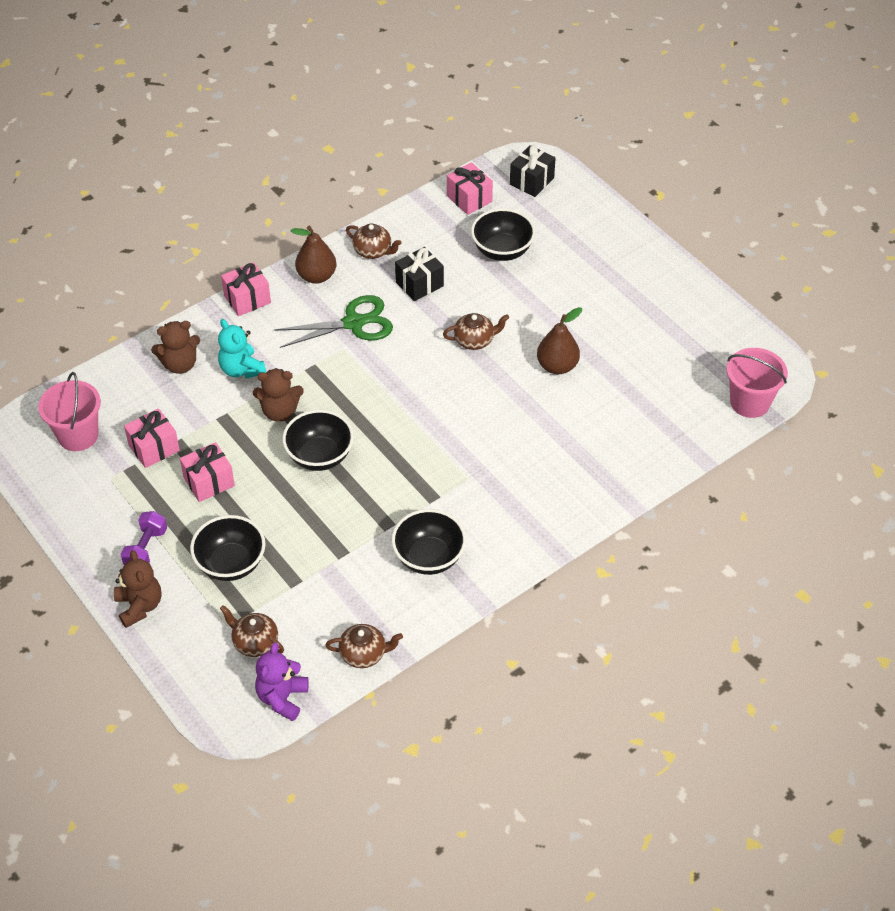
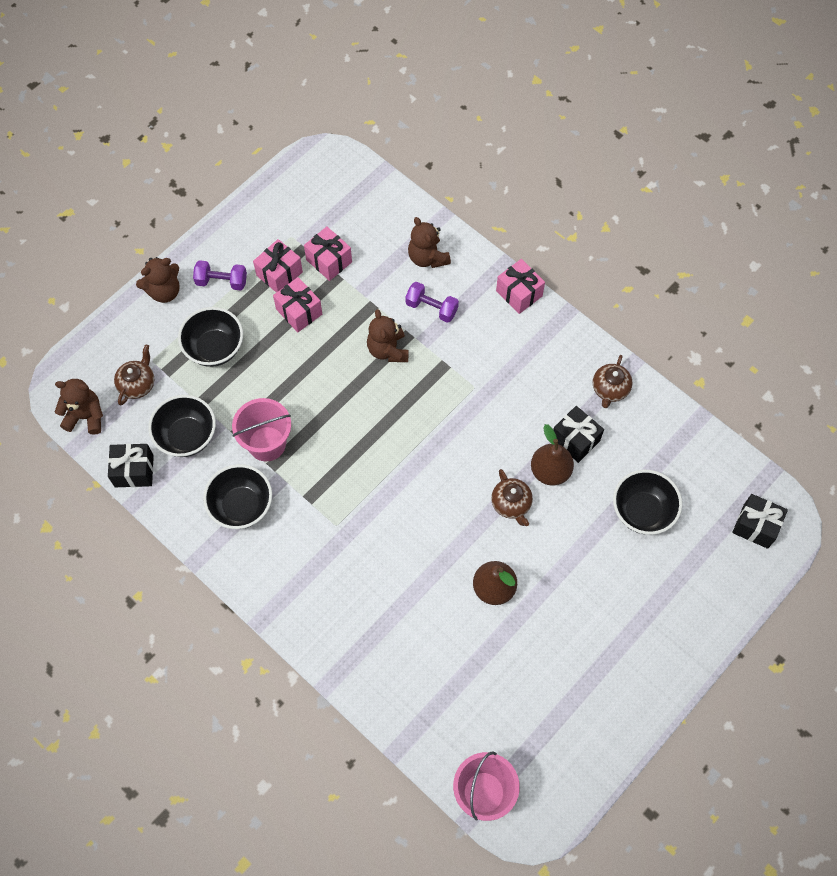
camera: 80 degrees right, 15 degrees up
pink bucket [38,372,101,451] -> pink bucket moved to [232,398,291,461]
turquoise teddy bear [218,319,266,379] -> purple dumbbell [405,282,459,323]
purple teddy bear [255,642,309,721] -> brown teddy bear [55,379,103,435]
green scissors [274,295,393,348] -> none
black bowl [282,410,354,471] -> black bowl moved to [148,395,216,457]
brown pear [291,226,336,284] -> brown pear moved to [531,424,574,485]
brown teapot [325,624,403,668] -> black gift [108,444,154,487]
pink gift [447,162,493,215] -> pink gift moved to [253,239,303,293]

